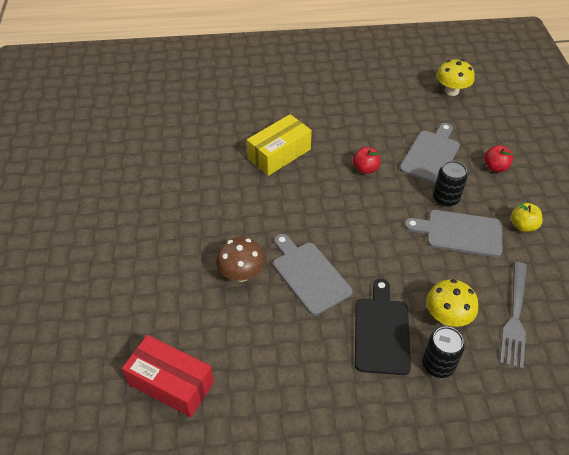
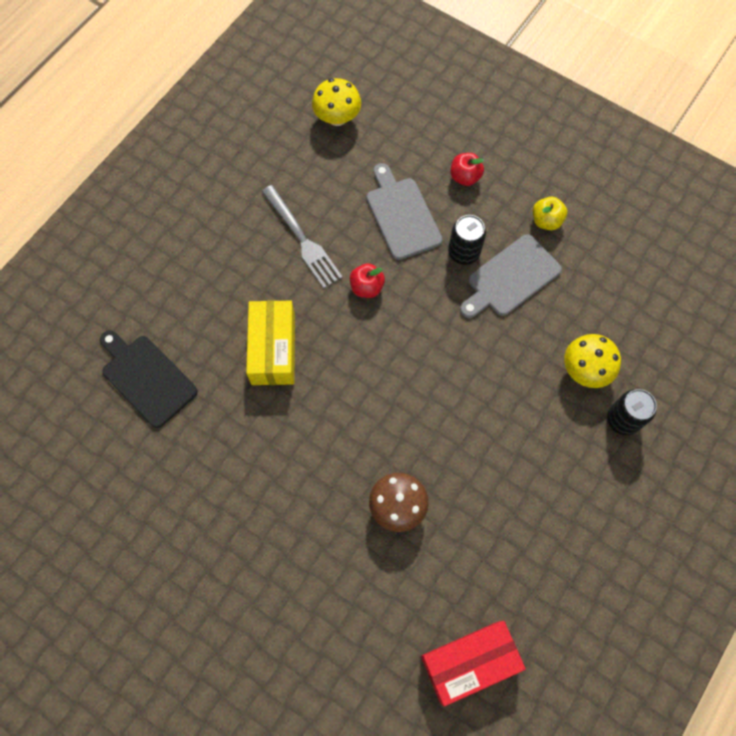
camera: 50 degrees left, 20 degrees up
grey cutting board [273,234,352,315] -> none
black cutting board [355,279,411,375] -> black cutting board moved to [100,330,198,428]
grey fork [500,262,527,369] -> grey fork moved to [261,185,343,288]

